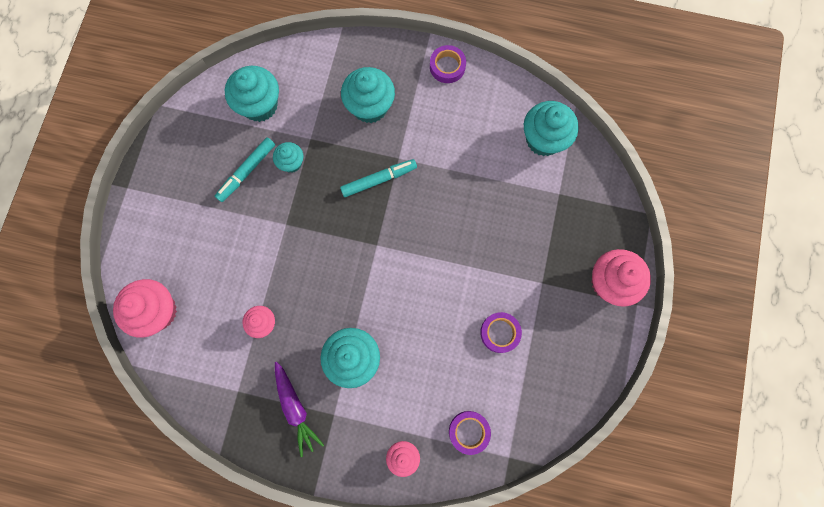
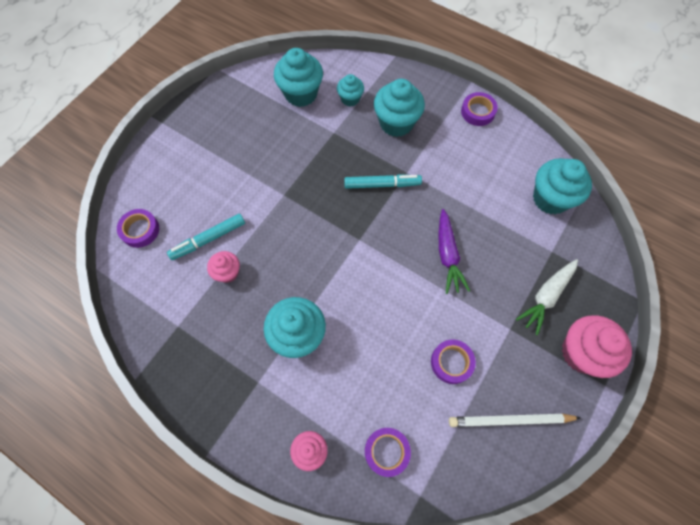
camera: 20 degrees right, 10 degrees down
pink cupcake [113,279,177,338] -> purple tape [117,209,159,248]
turquoise marker [215,137,275,202] -> turquoise marker moved to [167,214,245,260]
turquoise cupcake [273,142,304,173] -> turquoise cupcake moved to [337,74,364,107]
purple carrot [275,362,324,457] -> purple carrot moved to [439,209,470,294]
none -> white pencil [449,413,581,427]
none -> white carrot [516,259,578,336]

